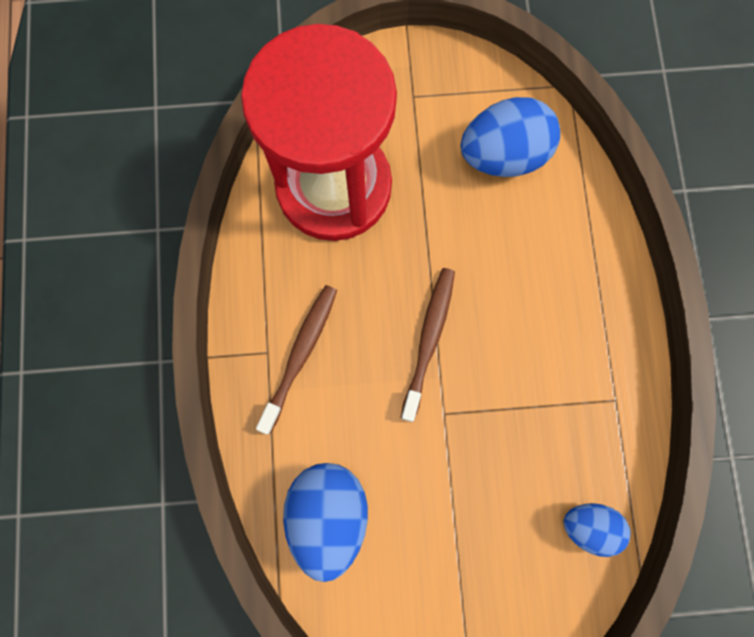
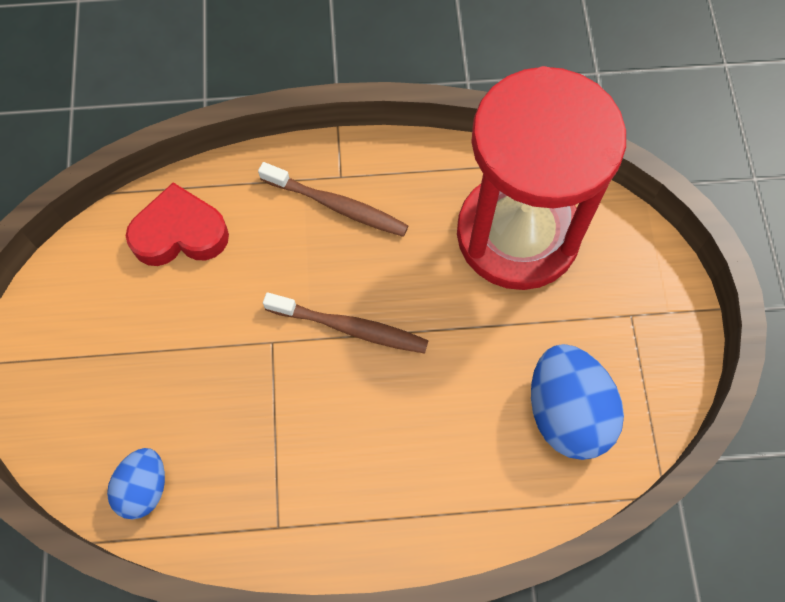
camera: 90 degrees right, 10 degrees down
blue egg [283,463,368,582] -> red heart [126,183,229,266]

